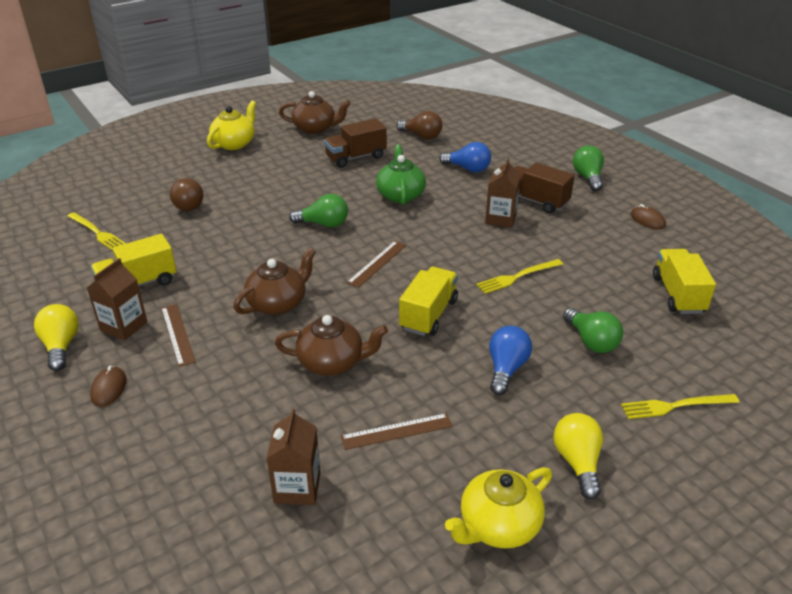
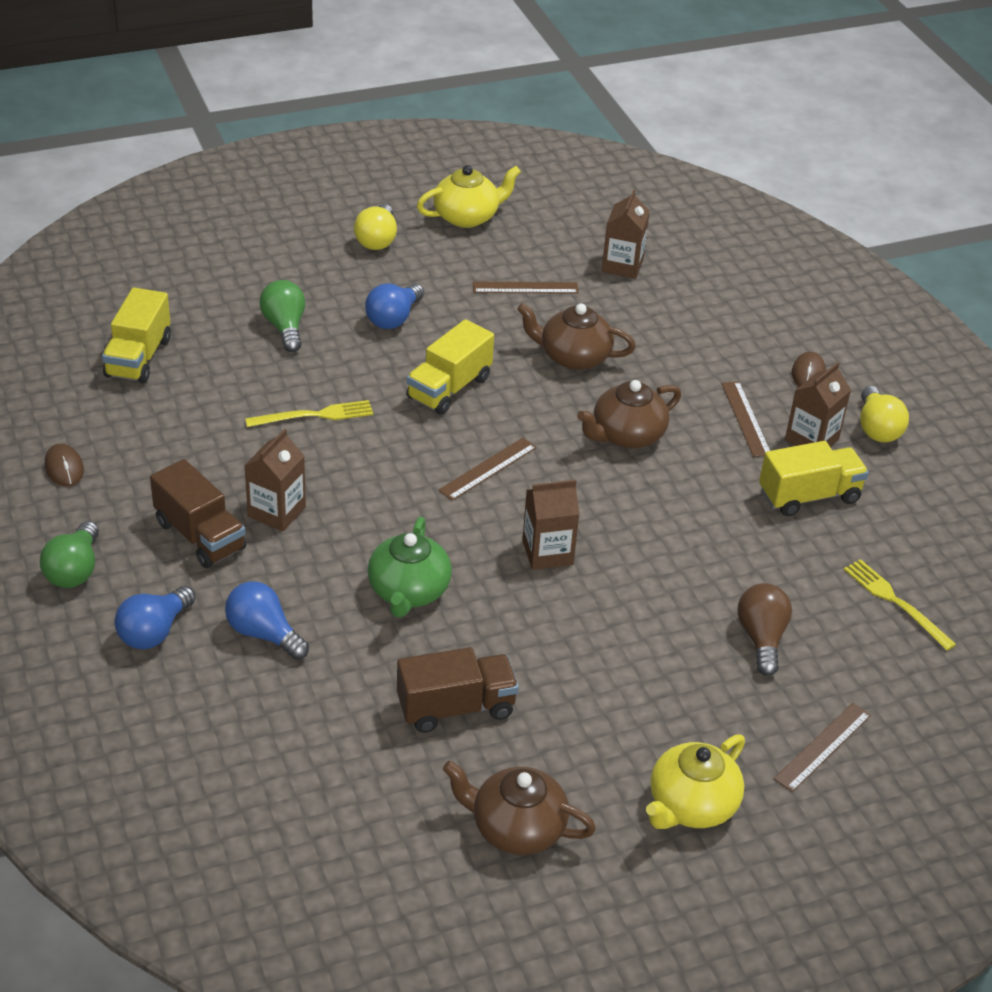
camera: 170 degrees left, 5 degrees up
green light bulb [289,194,348,227] -> brown carton [522,480,580,570]
brown light bulb [397,111,442,139] -> none
yellow fork [621,394,739,419] -> none
none -> blue light bulb [115,586,195,649]
none -> brown ruler [774,703,871,792]

